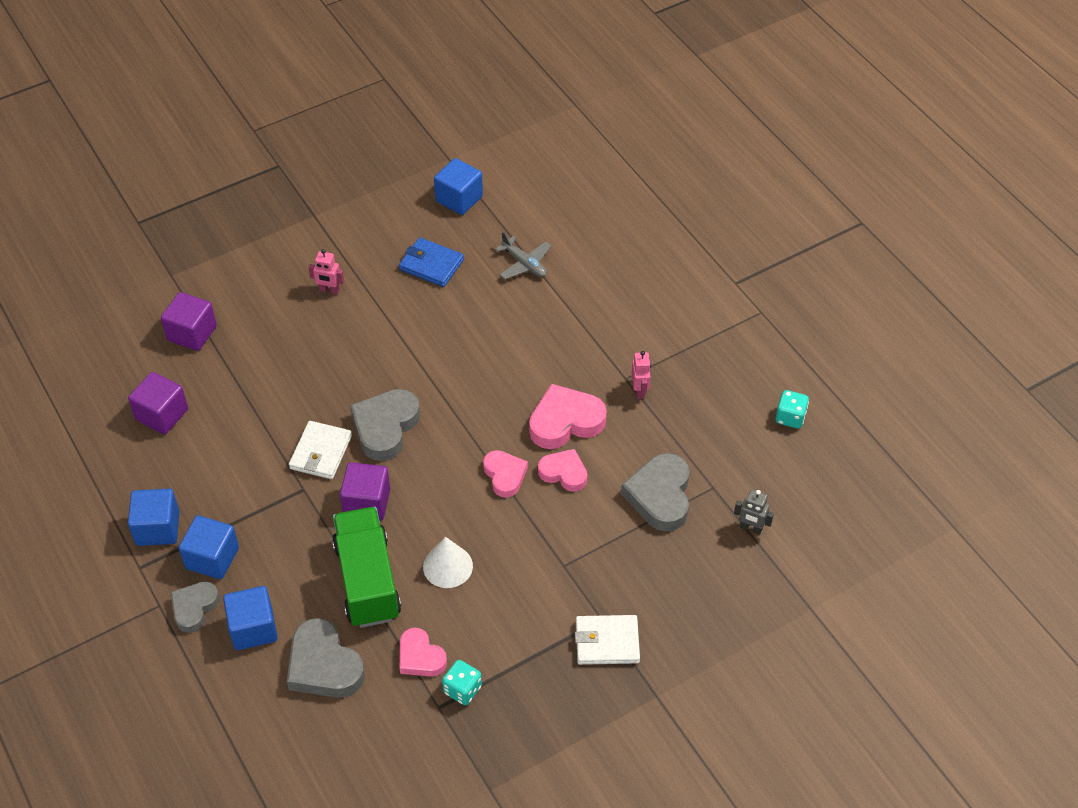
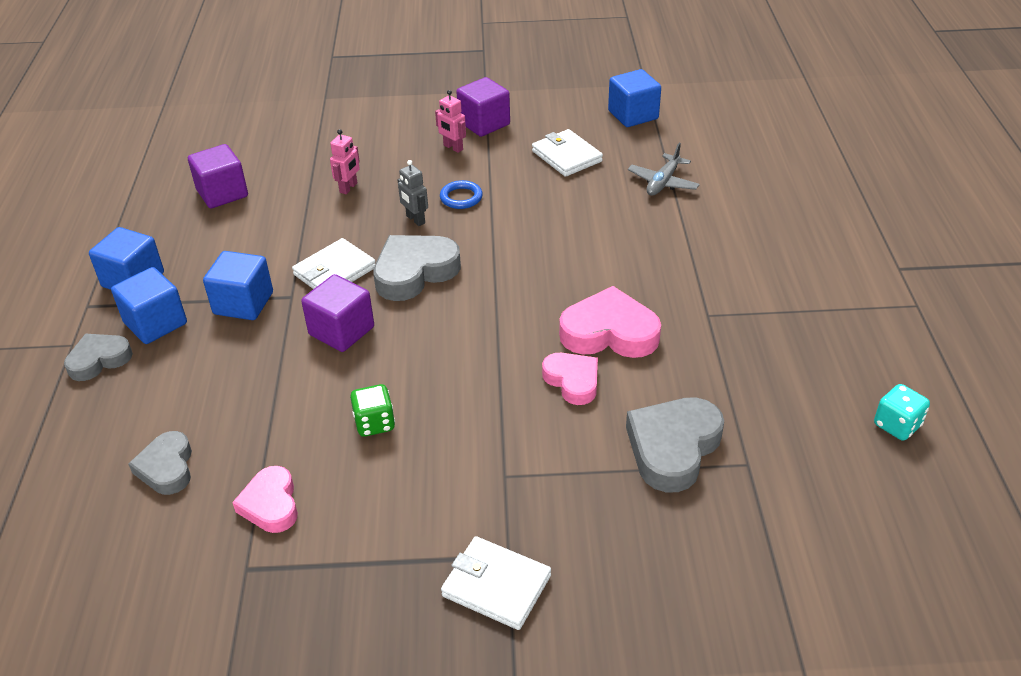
camera: 30 degrees right, 10 degrees down
purple cube [161,292,217,351] -> purple cube moved to [456,77,510,137]
blue cube [223,586,278,650] -> blue cube moved to [203,251,273,320]
grey heart [287,618,365,698] -> grey heart [128,431,192,495], size x0.63
green truck [332,507,401,628] -> none
blue wallet [399,237,464,287] -> white wallet [532,129,603,177]
white cone [423,537,473,588] -> green dice [350,384,395,437]
turquoise dice [442,660,482,705] -> none
pink heart [483,450,528,498] -> none
grey plane [495,232,551,279] -> grey plane turned 45 degrees clockwise [628,143,700,196]
pink robot [632,351,651,399] -> pink robot moved to [330,129,360,194]
grey robot [734,490,774,535] -> grey robot moved to [398,160,428,226]
none -> blue ring [440,180,483,209]

